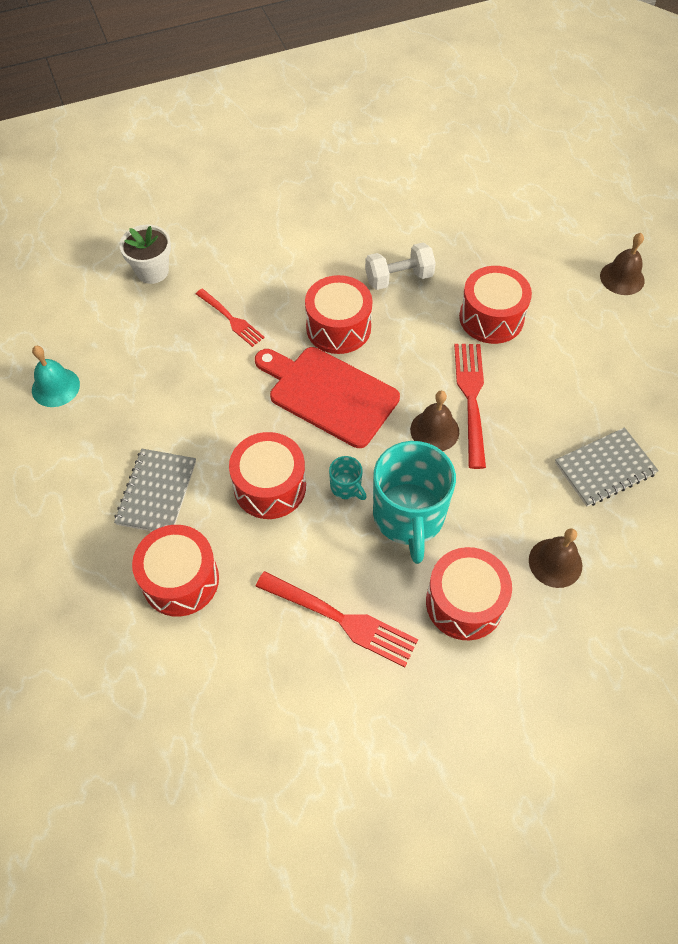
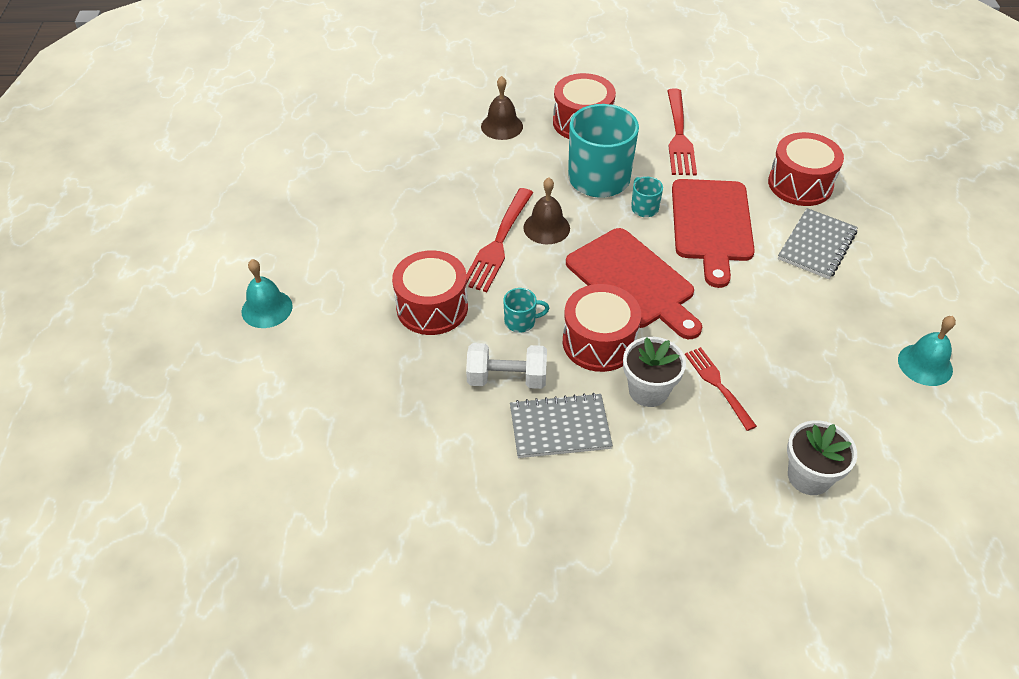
camera: 160 degrees left, 10 degrees down
red drum [229,432,306,519] -> red cutting board [672,179,755,288]
red fork [255,571,418,667] -> red fork turned 135 degrees counterclockwise [667,89,697,175]
grey notebook [555,427,659,507] -> grey notebook moved to [510,393,613,458]
brown bell [600,233,645,295] -> turquoise bell [242,259,293,328]
none -> turquoise mug [503,288,550,333]
none -> white flower pot [623,337,686,407]

